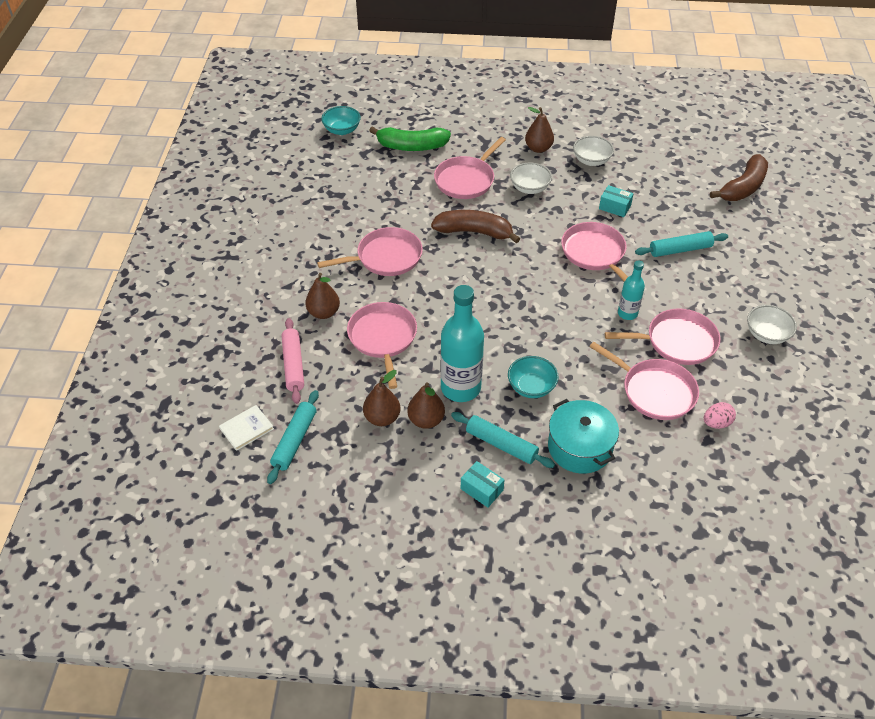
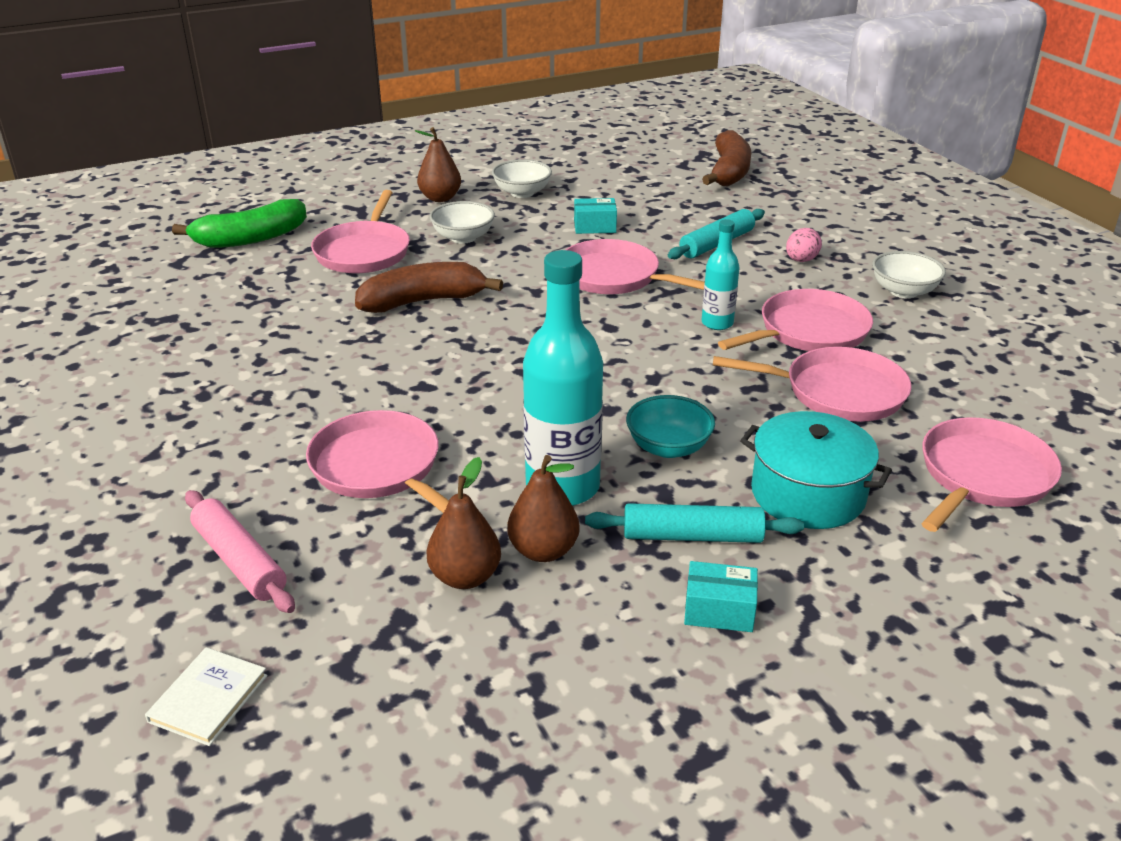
camera: 30 degrees left, 15 degrees down
turquoise rolling pin [267,390,319,484] -> none
brown pear [305,273,340,319] -> none
pink pan [317,227,423,276] -> pink pan moved to [921,417,1062,532]
turquoise bowl [321,106,361,135] -> none
pink egg [704,402,736,429] -> pink egg moved to [786,228,822,262]

